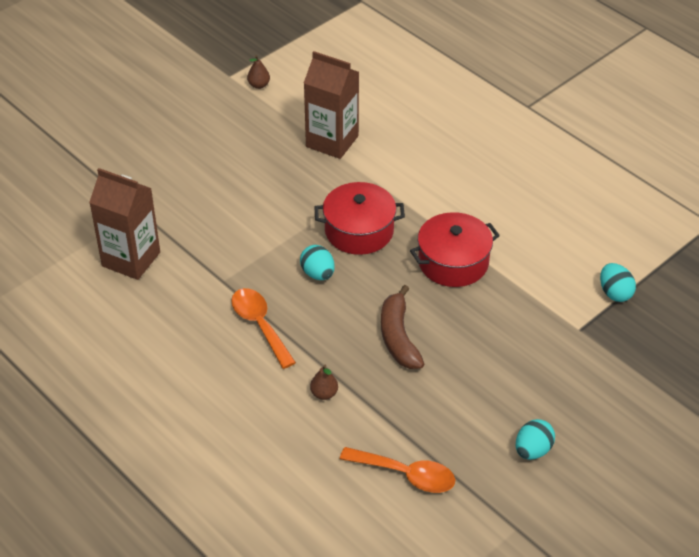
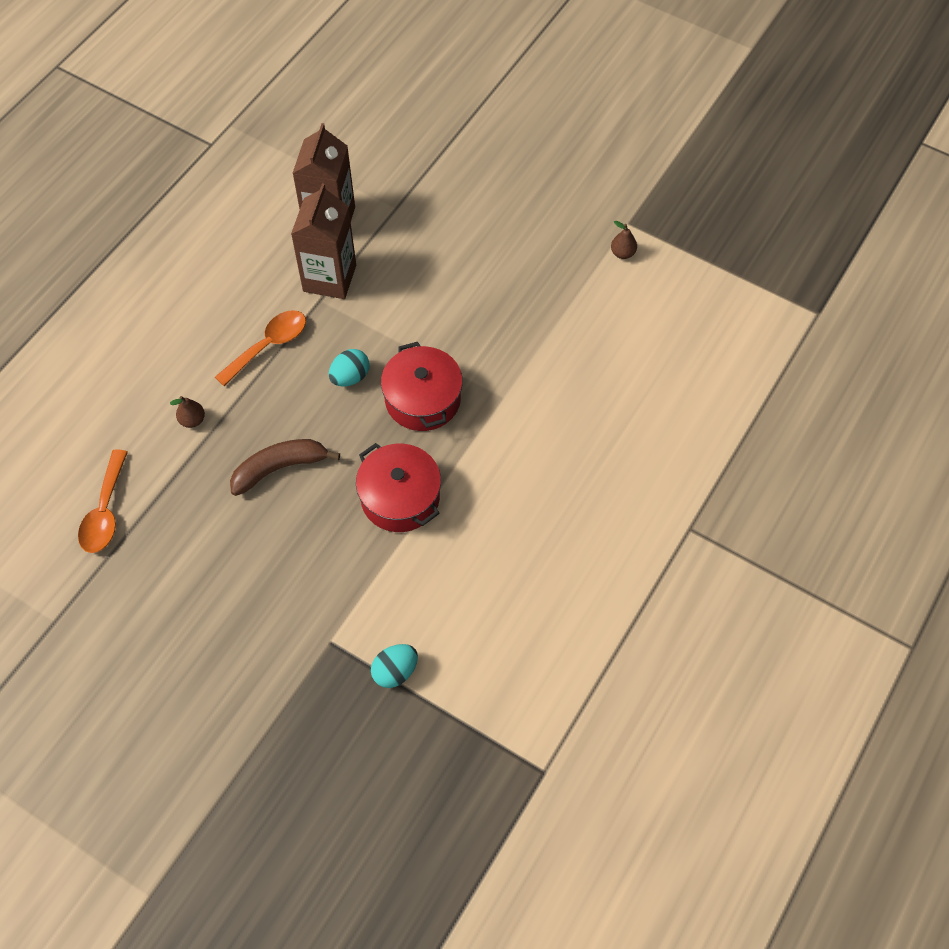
camera: 75 degrees right, 15 degrees up
brown carton [304,51,359,159] -> brown carton moved to [291,183,356,299]
turquoise egg [516,419,555,460] -> none

